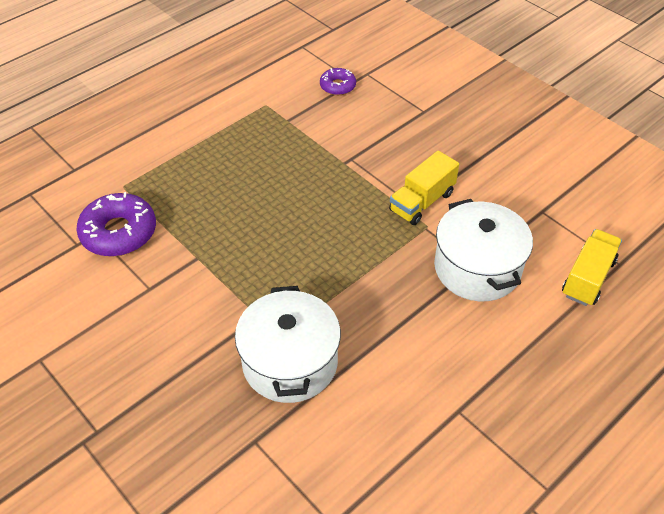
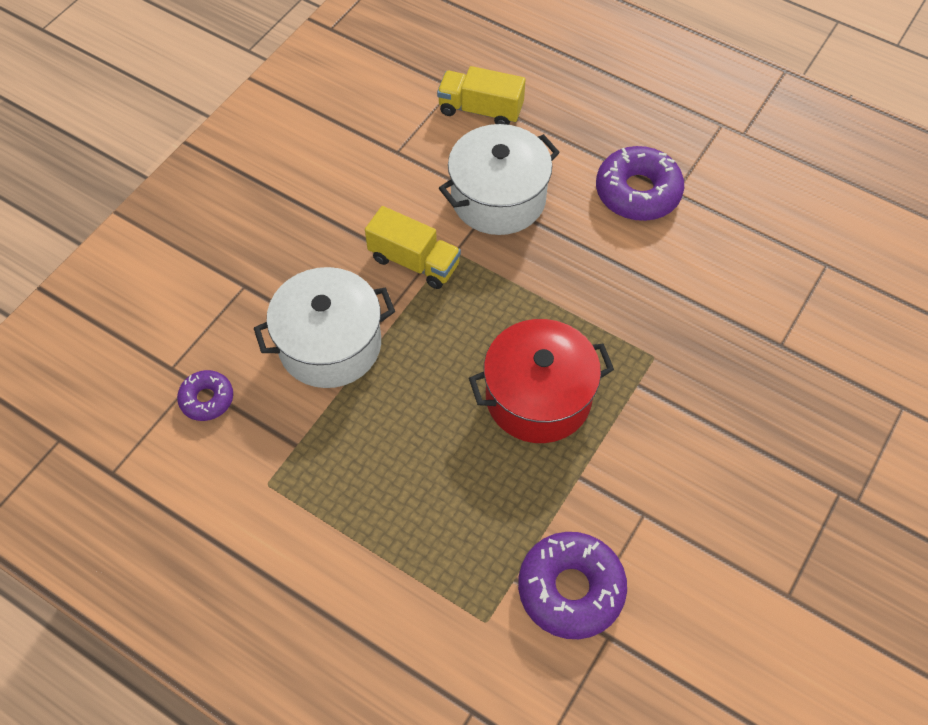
camera: 105 degrees left, 10 degrees up
white pot [235,286,341,403] -> white pot moved to [254,267,395,388]
none -> red pot [469,319,614,443]
none -> purple donut [596,146,684,221]

